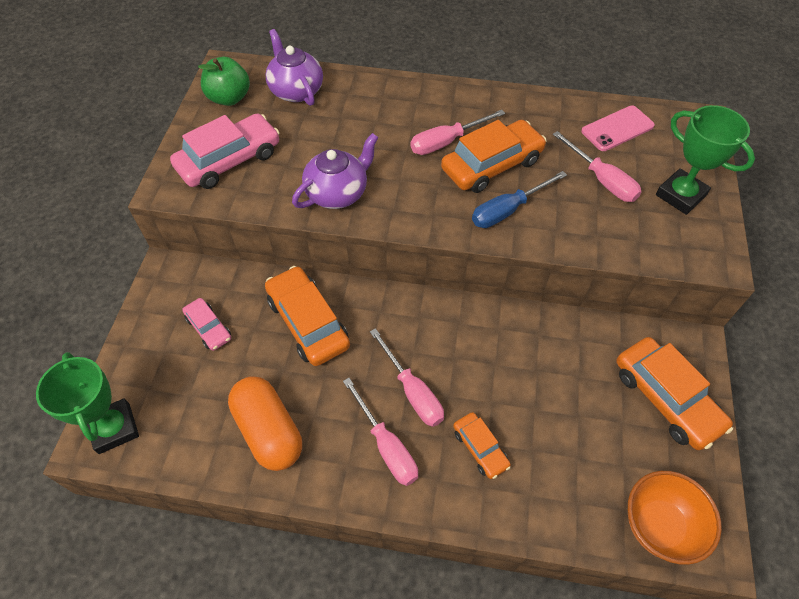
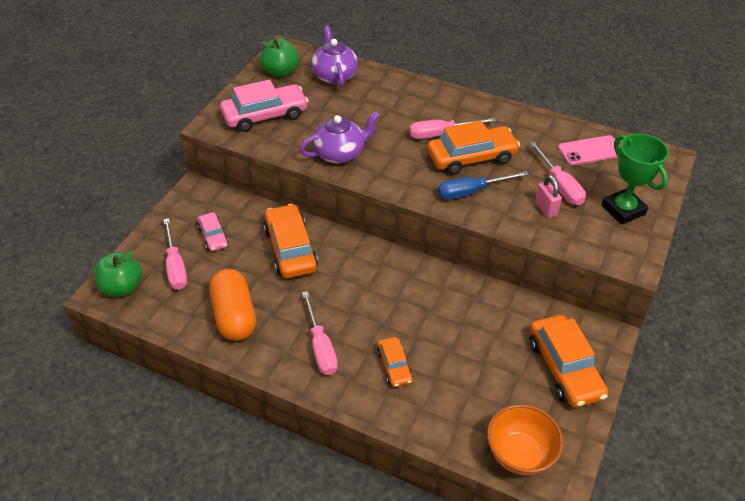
camera: 15 degrees right, 10 degrees down
green trophy [36,352,139,454] -> green apple [94,251,142,297]
pink screwdriver [370,328,444,427] -> pink screwdriver moved to [163,218,187,290]
none -> pink padlock [535,175,562,218]

